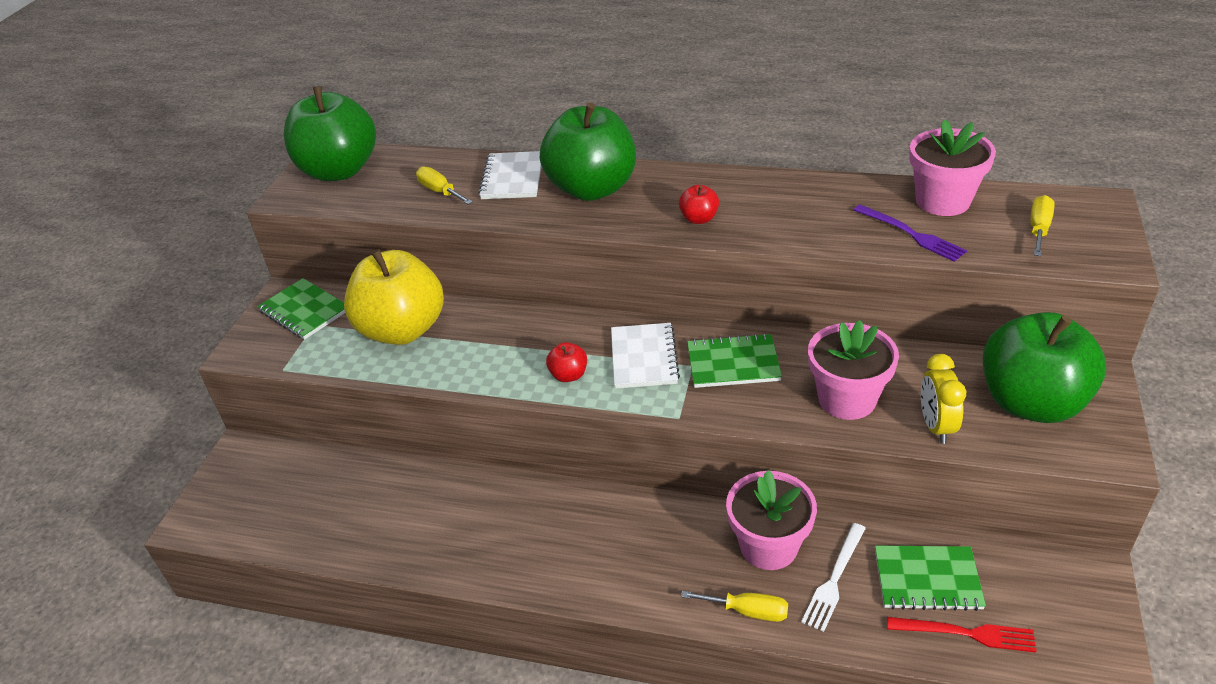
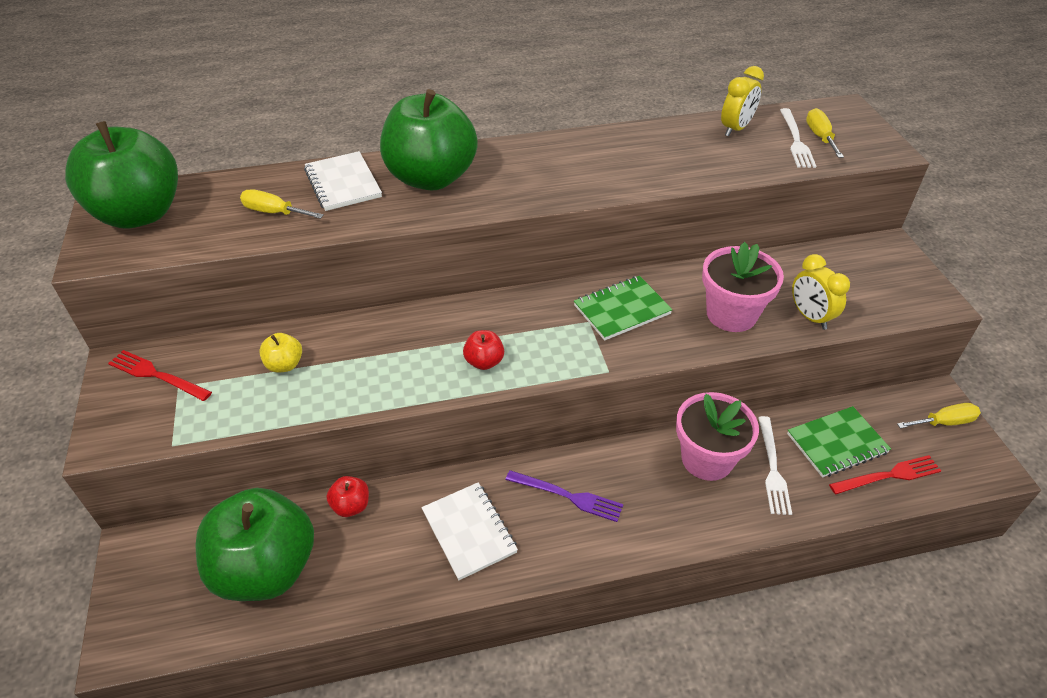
camera: 30 degrees left, 5 degrees up
green notebook [257,278,345,340] -> red fork [108,350,212,401]
yellow apple [344,249,444,345] -> yellow apple [259,333,302,373], size x0.40
white notebook [611,323,680,389] -> white notebook moved to [422,482,518,580]
red apple [679,185,719,224] -> red apple moved to [327,476,369,517]
yellow screwdriver [681,591,788,622] -> yellow screwdriver moved to [897,403,981,428]
purple fork [853,204,967,262] -> purple fork moved to [505,470,623,522]
pink flower pot [909,120,996,216] -> yellow clock [721,66,764,137]
green apple [983,312,1106,423] -> green apple moved to [195,488,314,601]
none -> white fork [780,108,816,168]

